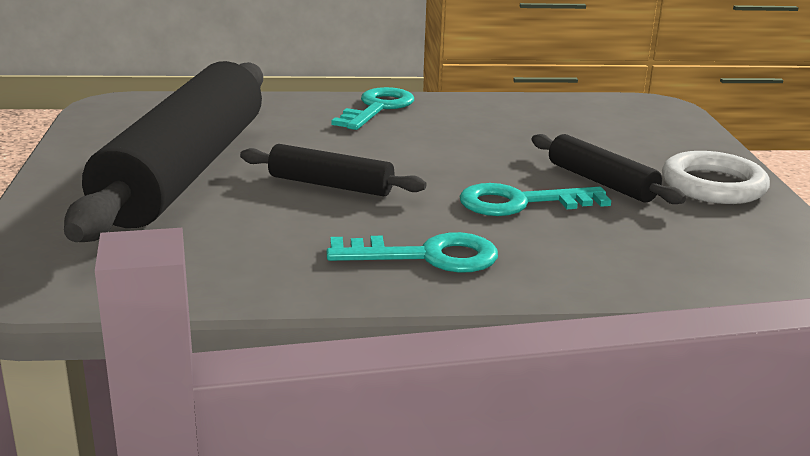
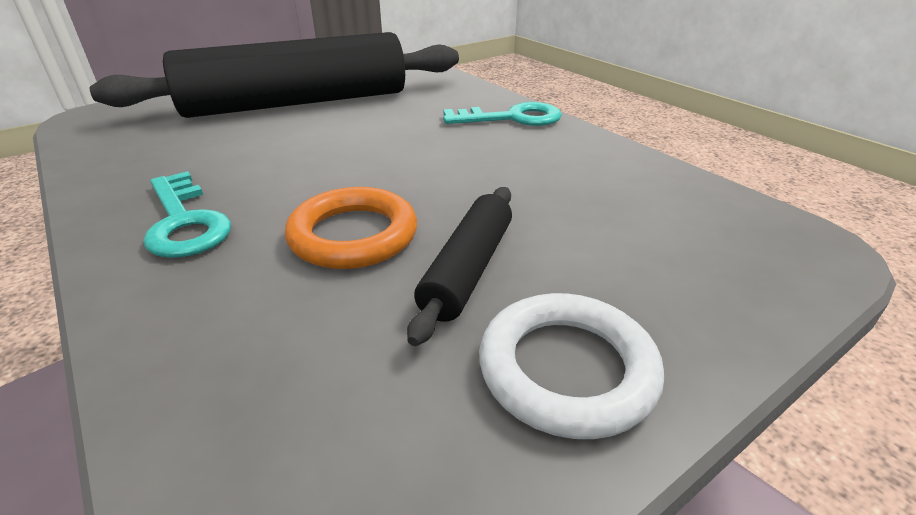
camera: 60 degrees right, 10 degrees up
black rolling pin [240,144,426,196] -> none
turquoise key [459,183,611,216] -> orange ring [285,187,417,269]

